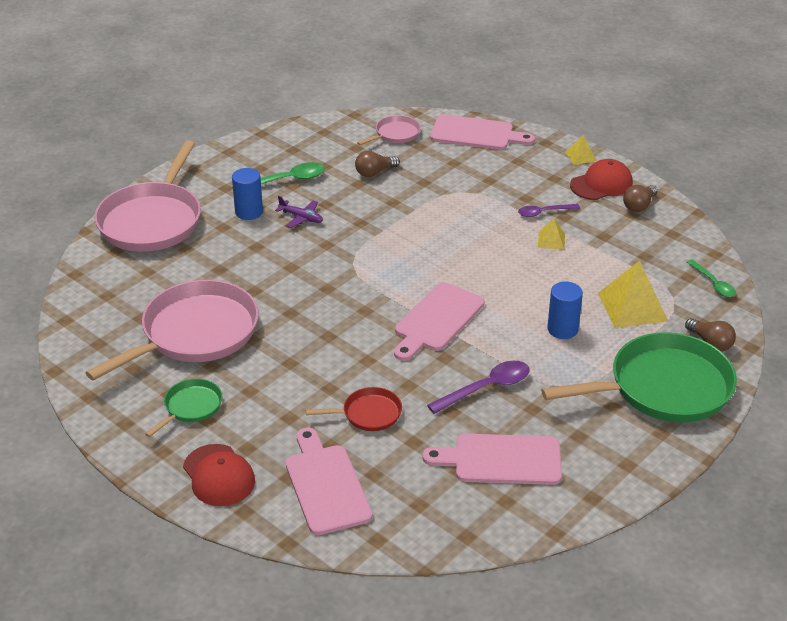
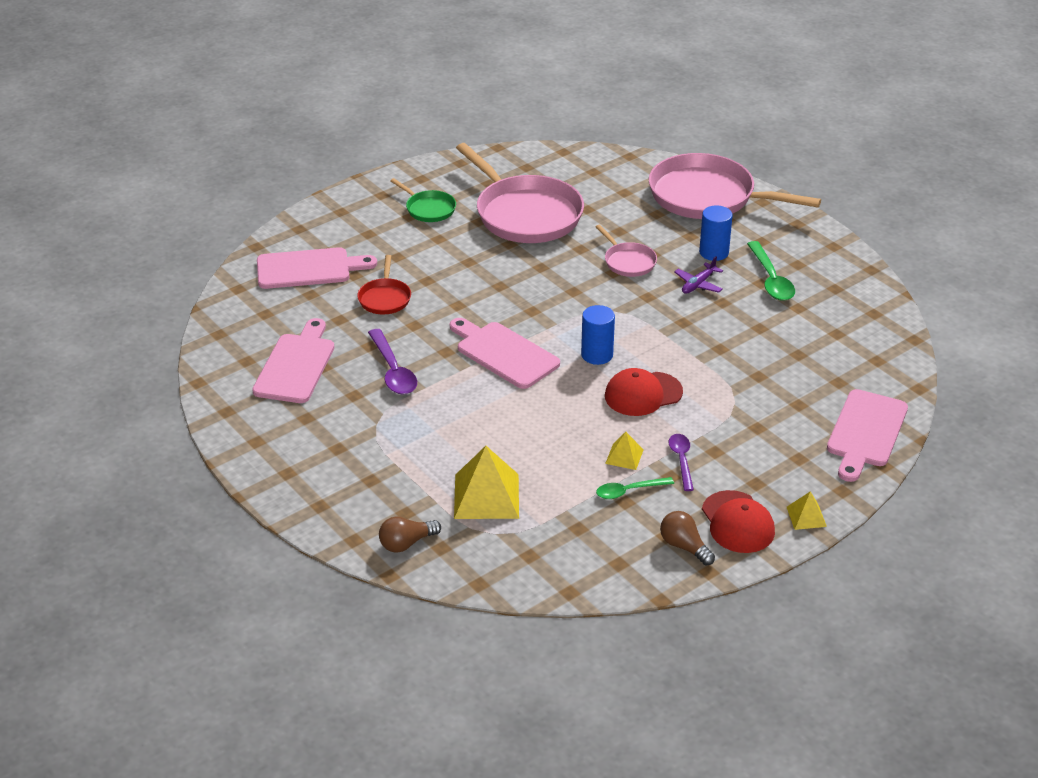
camera: 100 degrees right, 0 degrees up
red cap [183,444,255,506] -> red cap moved to [605,368,683,416]
brown light bulb [355,151,400,177] -> none
pink pan [357,115,421,145] -> pink pan moved to [596,225,657,277]
green pan [541,332,737,422] -> none
blue cylinder [547,282,583,339] -> blue cylinder moved to [581,305,615,365]
green spoon [687,259,736,297] -> green spoon moved to [596,477,674,499]

